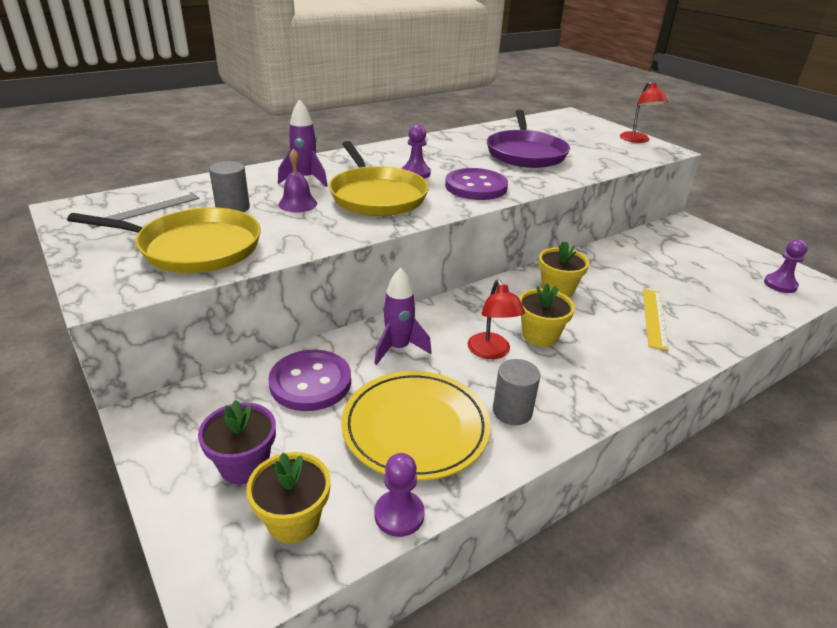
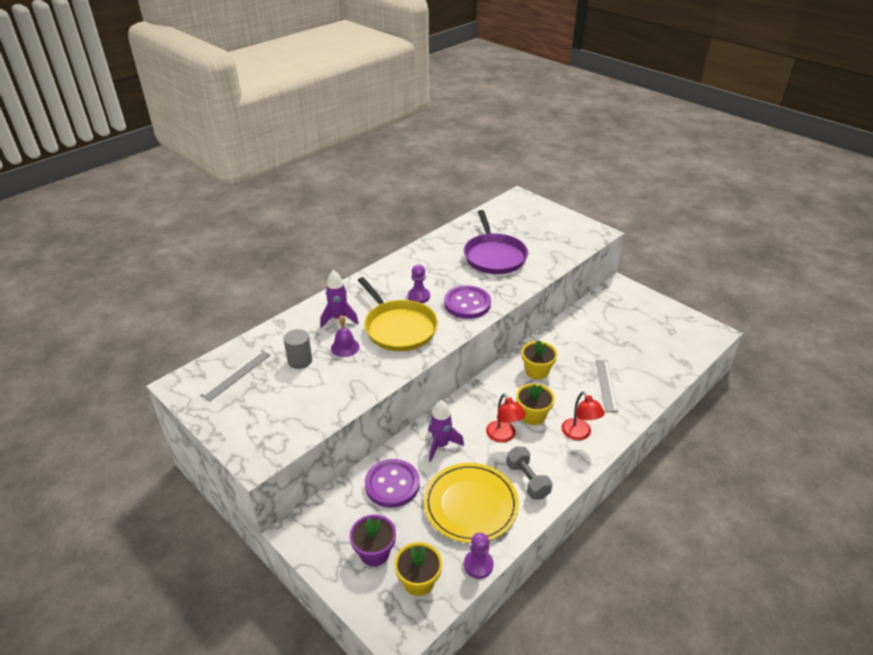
camera: 10 degrees left, 5 degrees up
yellow pan [67,207,261,273] -> none
grey cylinder [493,359,540,425] -> grey dumbbell [506,446,552,499]
red lamp [620,82,668,143] -> red lamp moved to [561,391,605,440]
yellow ruler [643,289,669,350] -> grey ruler [596,360,618,412]
purple pawn [764,239,808,293] -> none

